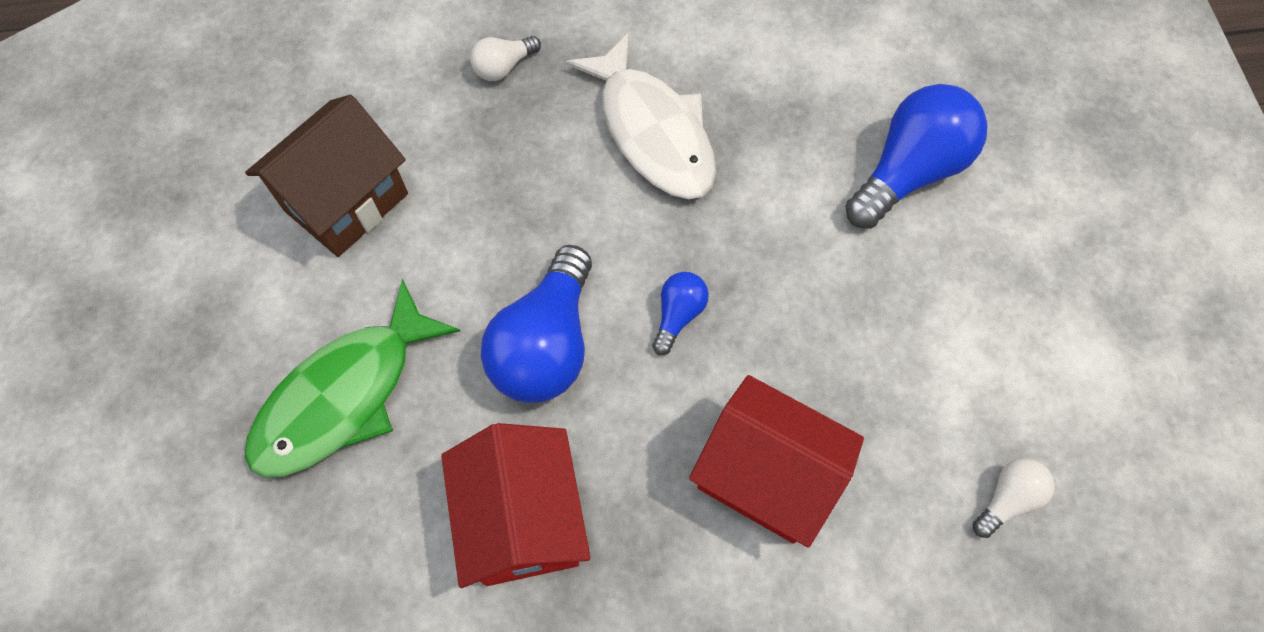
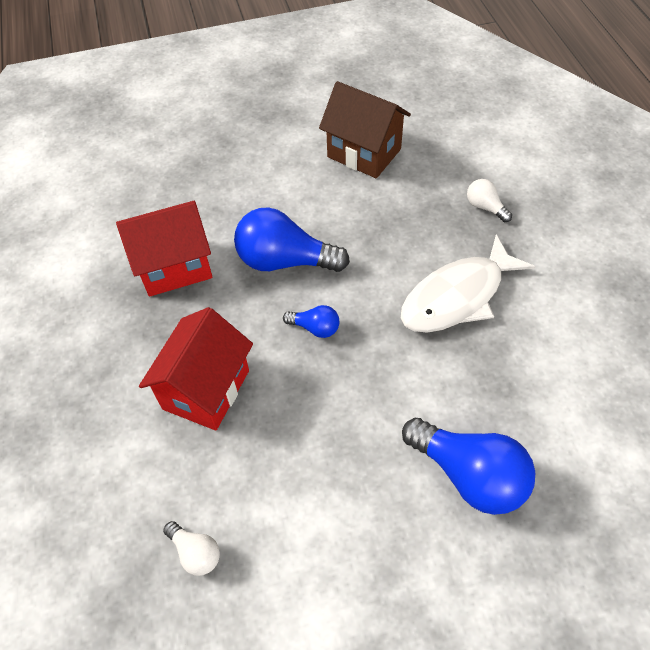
camera: 85 degrees right, 10 degrees down
green fish [244,279,460,478] -> none

